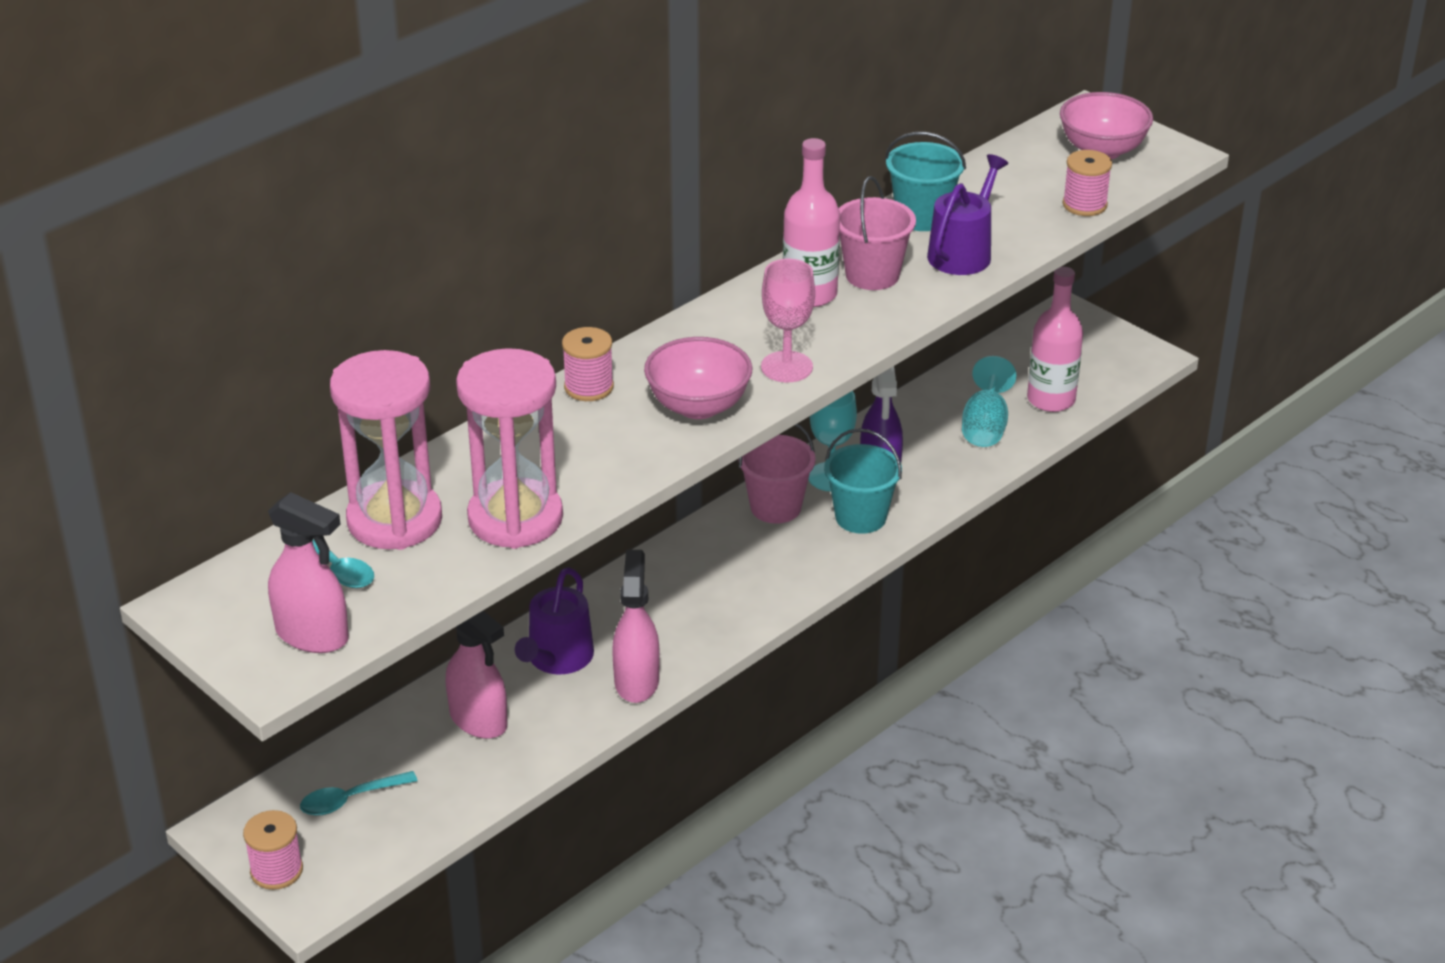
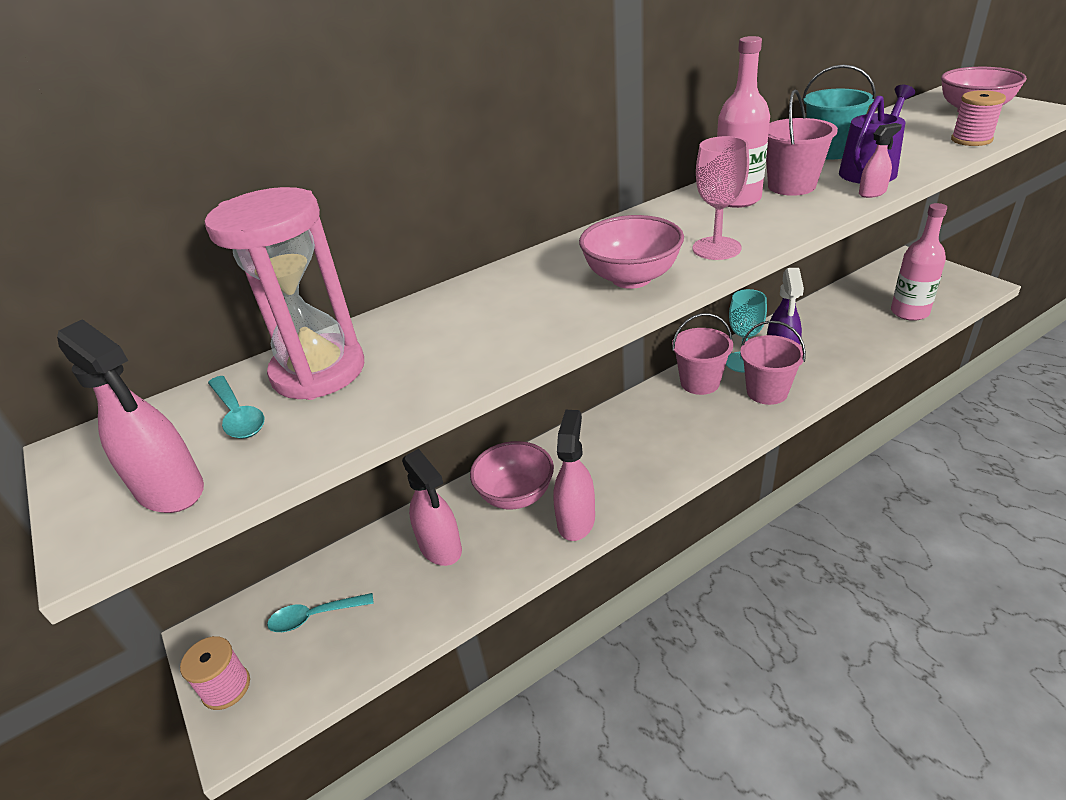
camera: 15 degrees right, 0 degrees up
pink hourglass [456,348,563,549] -> none
purple watering can [515,567,594,674] -> pink bowl [470,441,554,509]
pink spool [562,327,614,401] -> none
turquoise bucket [824,428,902,534] -> pink bucket [740,320,806,405]
turquoise goblet [962,356,1016,447] -> none
none -> pink spray bottle [859,123,902,198]

